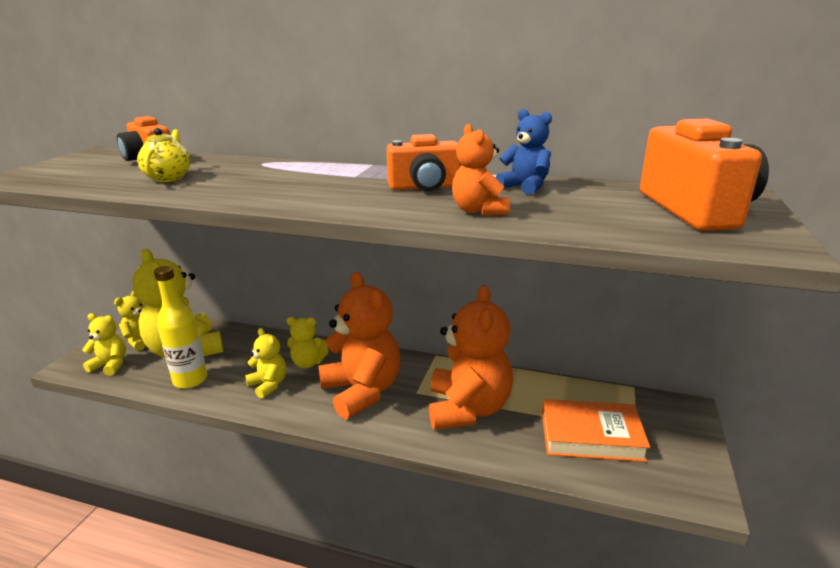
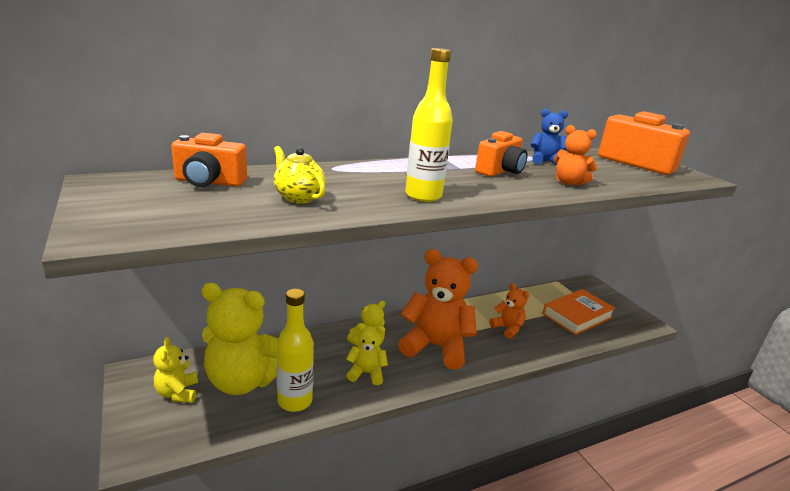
camera: 45 degrees left, 0 degrees up
yellow teddy bear [82,313,126,376] -> none
orange teddy bear [429,285,513,430] -> orange teddy bear [489,283,529,339], size x0.50
none -> yellow bottle [405,48,453,202]

